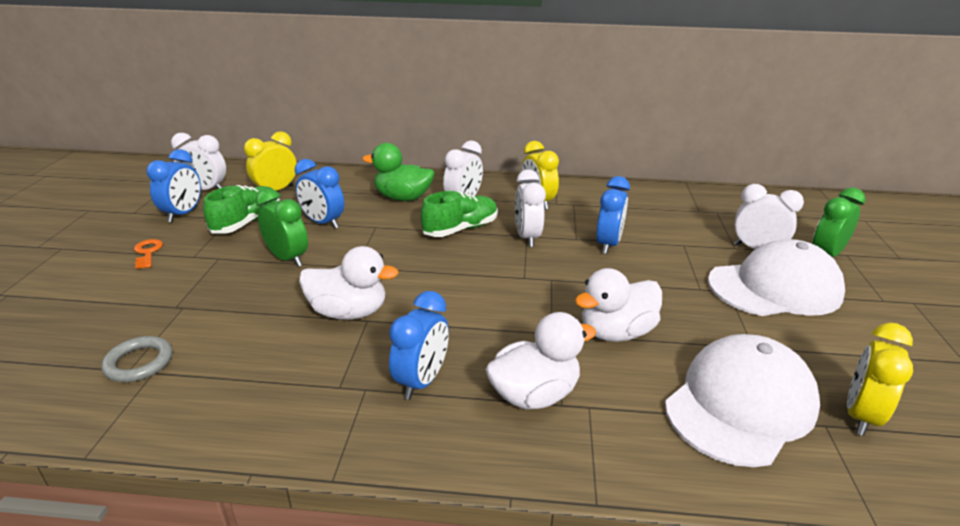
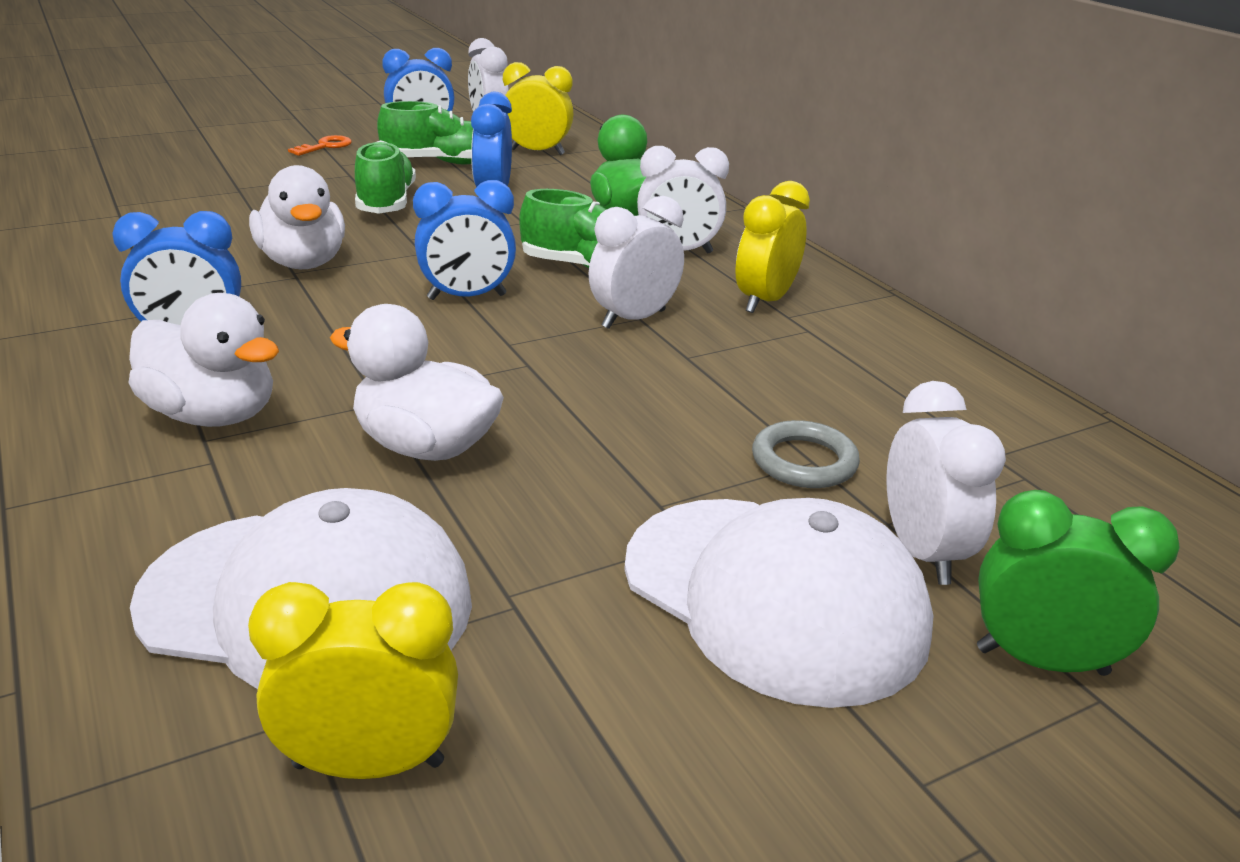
camera: 55 degrees right, 0 degrees up
grey ring [101,336,172,382] -> grey ring moved to [752,420,860,488]
green clock [256,189,308,267] -> green shoe [355,140,416,214]
blue clock [596,176,630,254] -> blue clock moved to [413,180,516,300]

